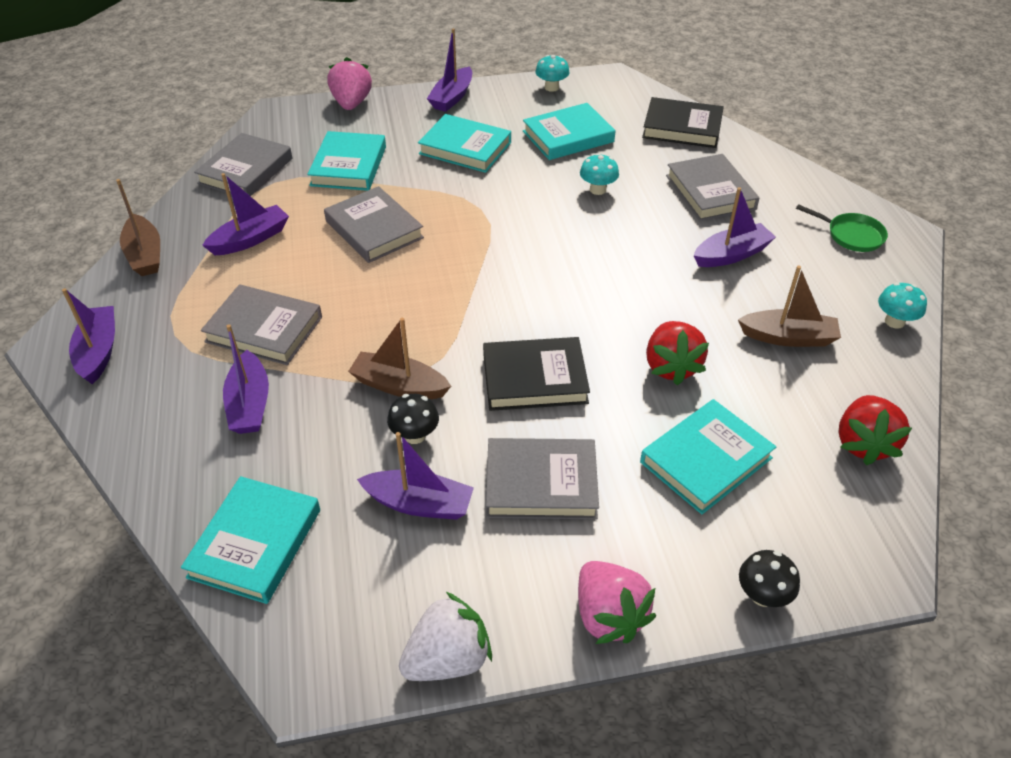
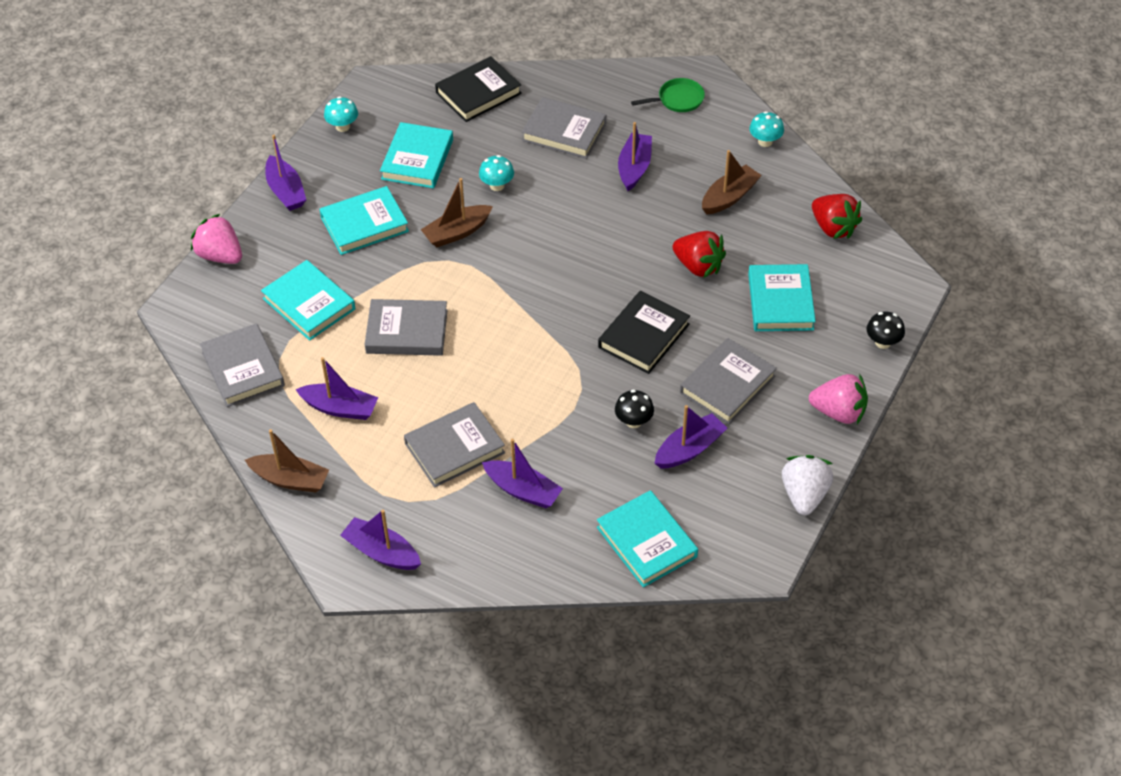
camera: 50 degrees left, 5 degrees up
purple boat [202,173,289,255] -> purple boat turned 105 degrees clockwise [295,357,378,420]
brown boat [348,318,451,399] -> brown boat moved to [421,178,493,247]

